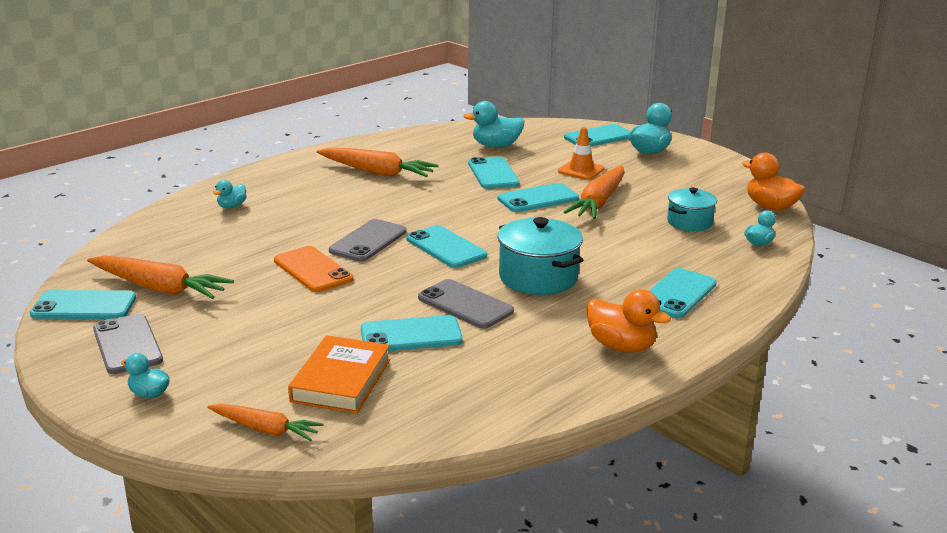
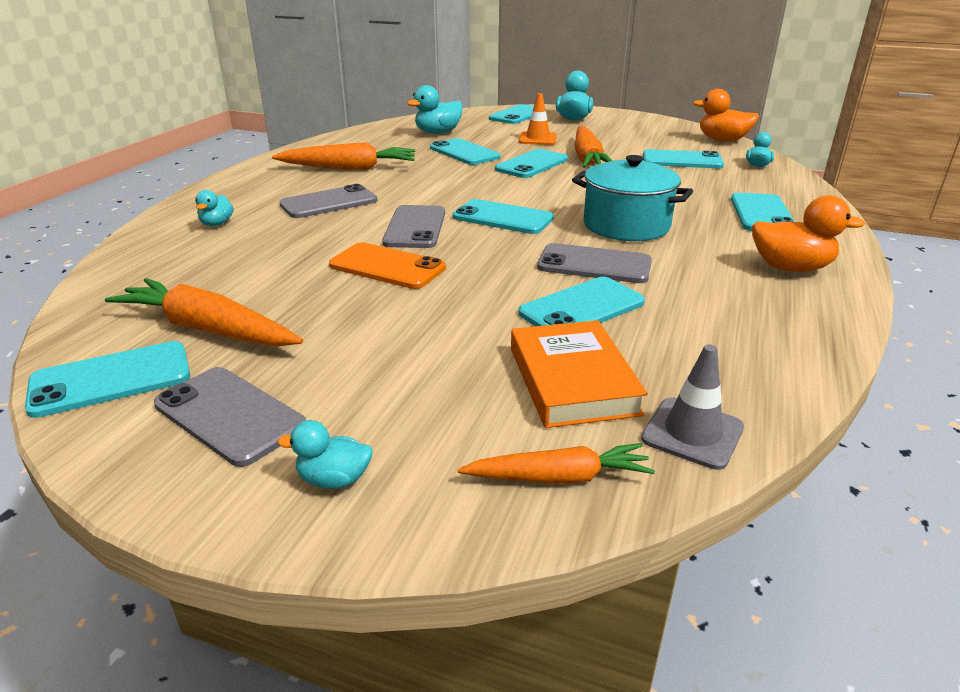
camera: 25 degrees left, 5 degrees up
orange carrot [87,256,234,299] -> orange carrot turned 150 degrees counterclockwise [105,278,303,346]
turquoise pot [667,188,717,231] -> turquoise phone [643,149,724,168]
none -> grey phone [279,184,378,218]
none -> grey traffic cone [641,345,744,470]

